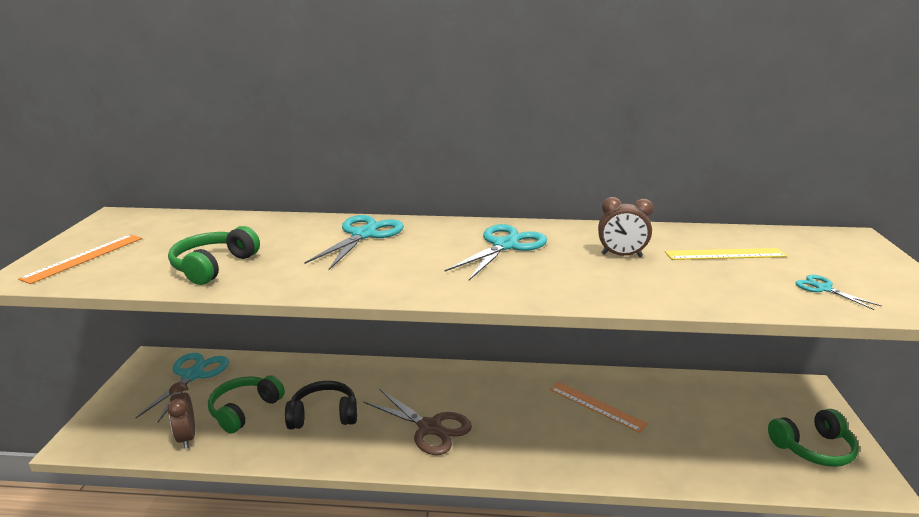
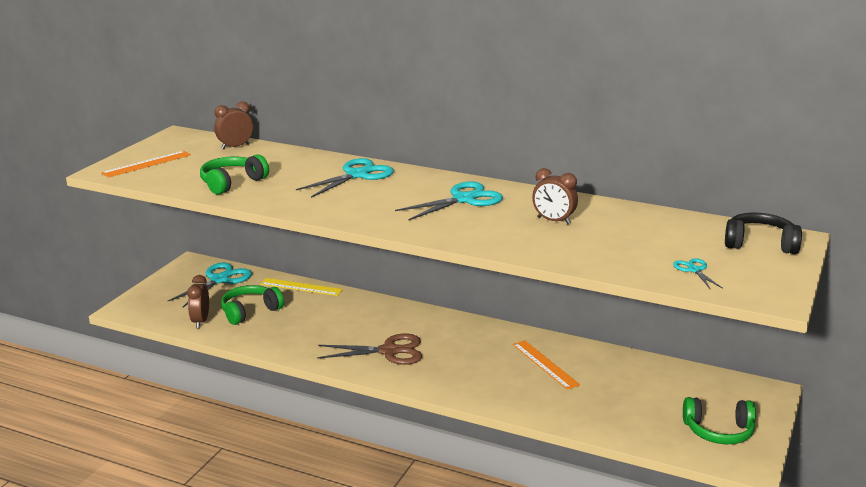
camera: 20 degrees right, 0 degrees up
black headphones [285,381,357,430] -> black headphones moved to [725,213,802,254]
brown scissors [363,389,472,455] -> brown scissors turned 60 degrees counterclockwise [317,334,422,365]
yellow ruler [665,248,787,260] -> yellow ruler moved to [260,278,343,296]
none -> brown clock [214,102,253,150]

